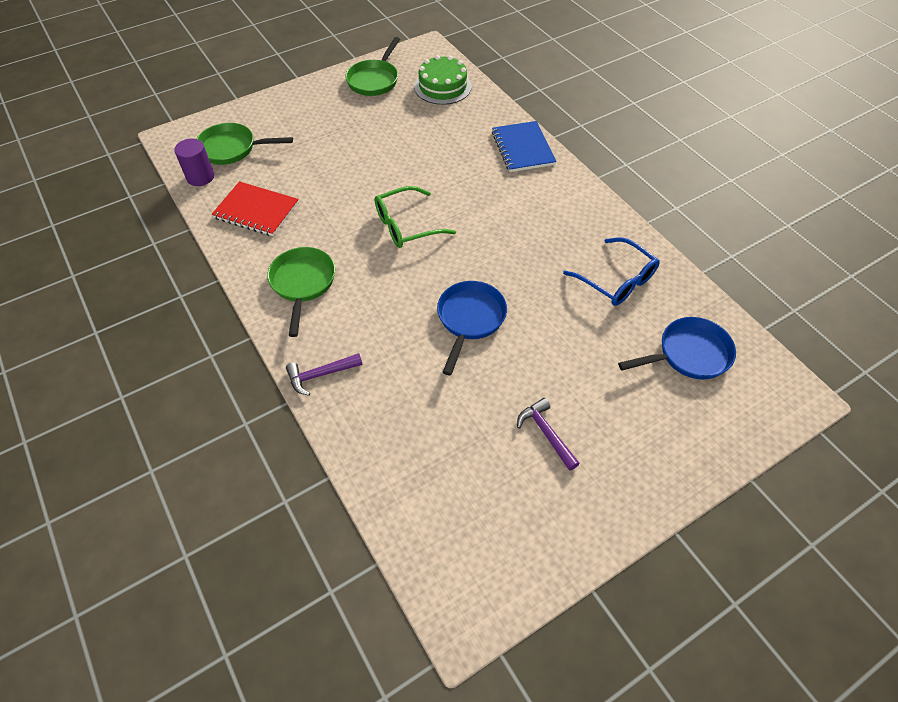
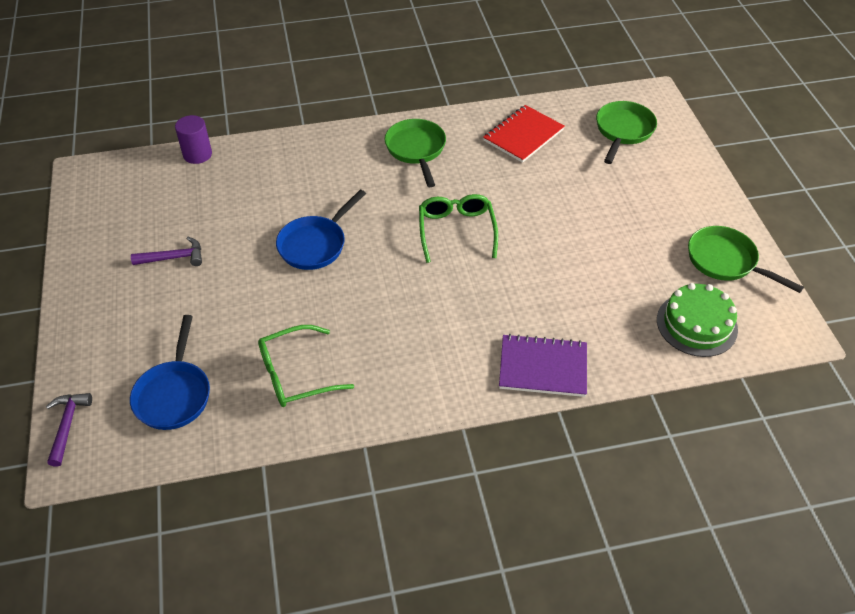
camera: 110 degrees right, 5 degrees down
purple cylinder [174,138,214,186] -> purple cylinder moved to [175,115,212,164]
green pan [267,247,335,337] -> green pan turned 120 degrees counterclockwise [385,119,446,187]
purple hammer [286,353,363,396] -> purple hammer moved to [46,393,92,467]
blue pan [437,281,507,375] -> blue pan turned 90 degrees clockwise [276,190,366,270]
blue notebook [492,121,557,172] -> purple notebook [499,334,587,397]
blue glasses [563,237,660,306] -> green glasses [258,325,354,407]

